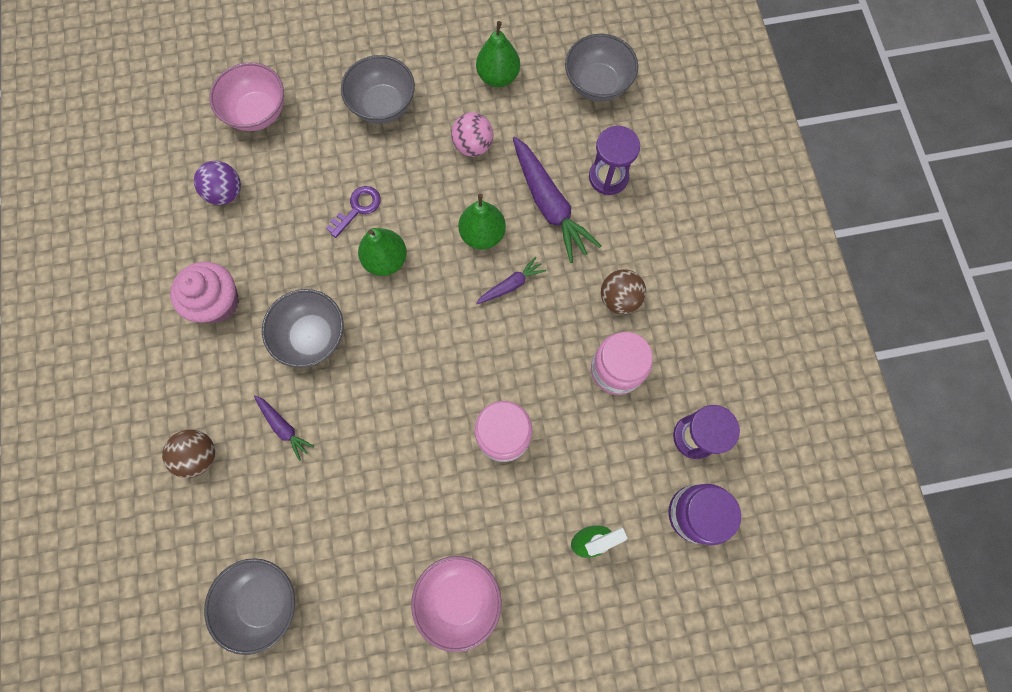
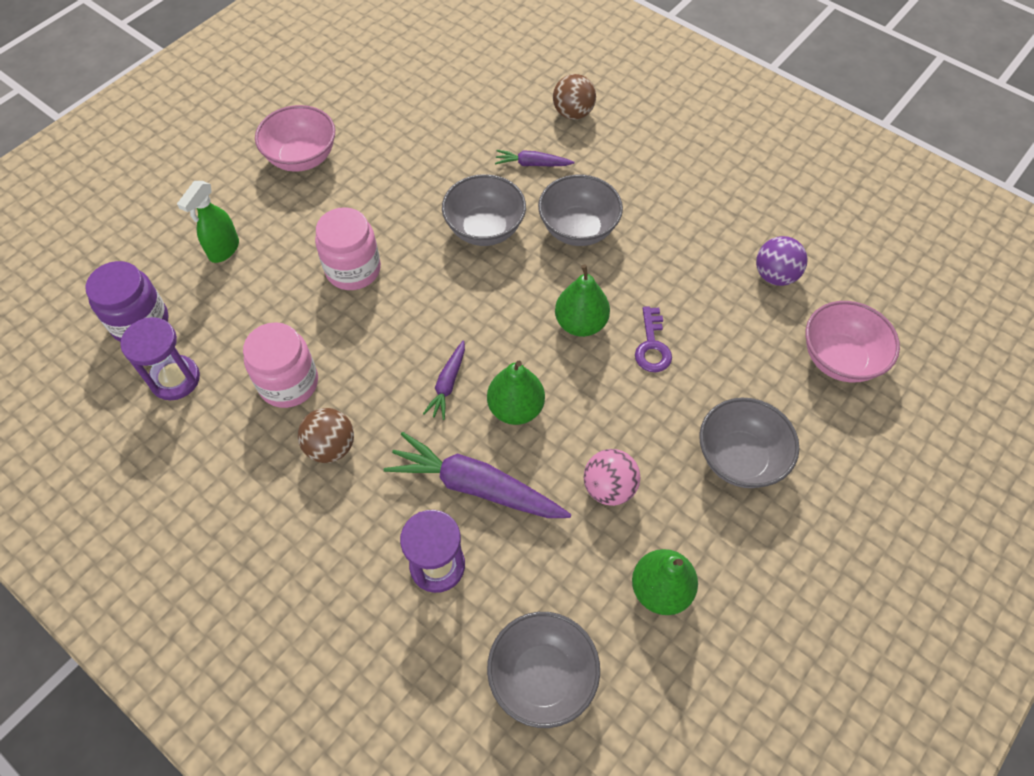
camera: 140 degrees right, 15 degrees down
pink cupcake [170,262,239,323] -> none
grey bowl [204,558,295,655] -> grey bowl moved to [442,174,526,246]

